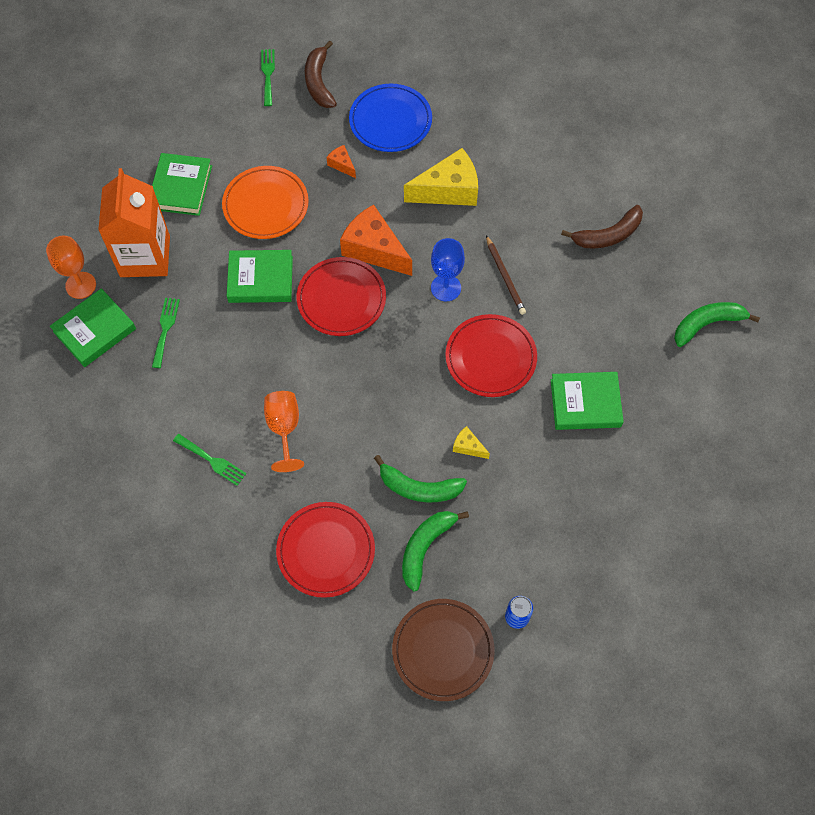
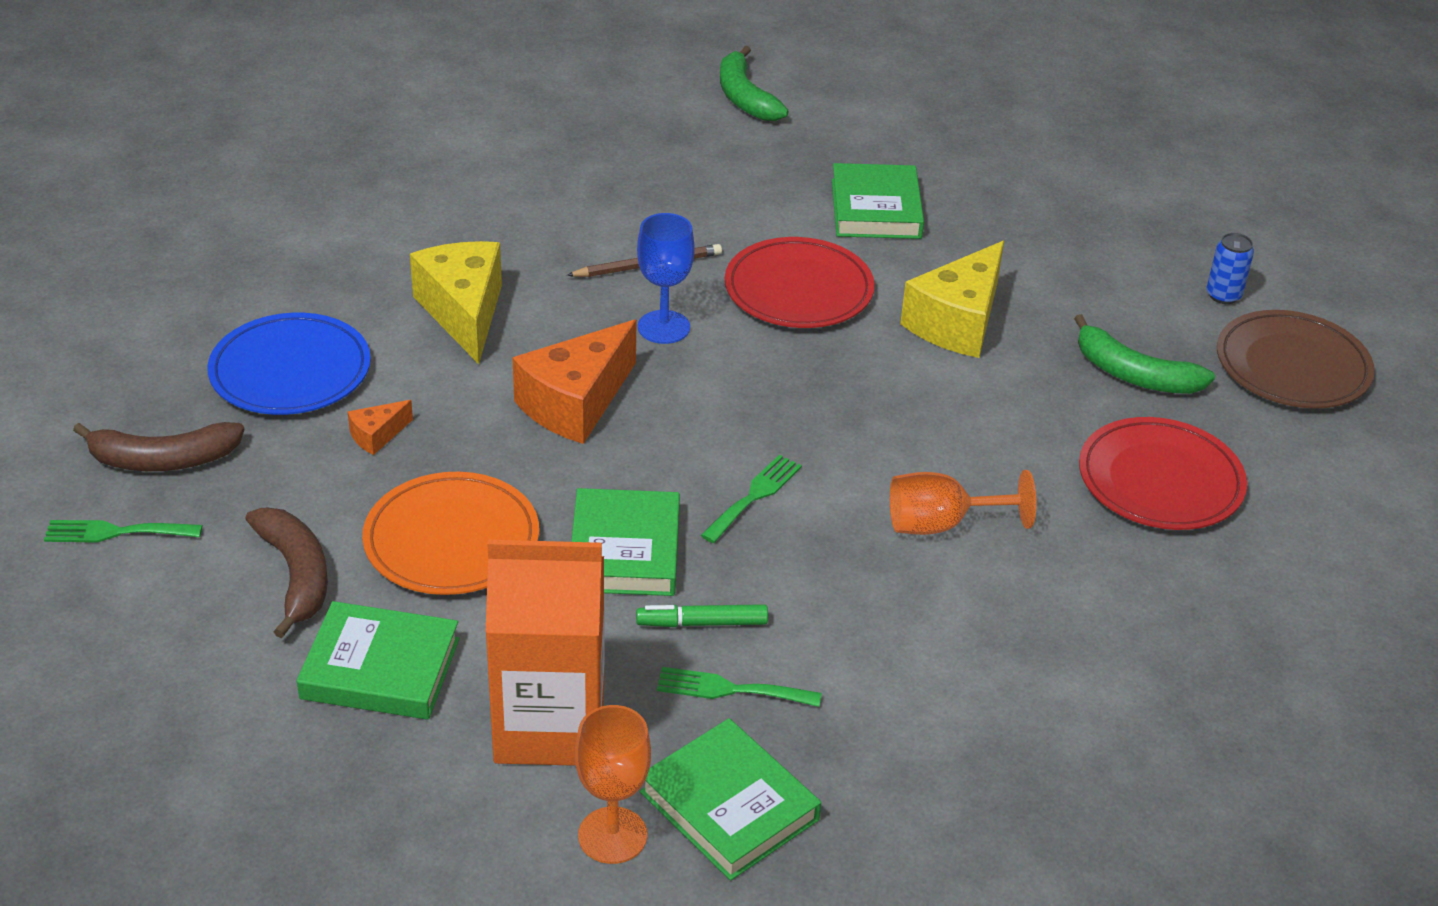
camera: 90 degrees left, 25 degrees down
green fork [173,434,246,486] -> green fork moved to [701,455,802,543]
red plate [297,257,386,336] -> none
green banana [374,455,467,503] -> none
yellow cheese [453,426,490,459] -> yellow cheese [900,241,1004,358], size x2.18
brown banana [561,205,643,248] -> brown banana moved to [245,508,328,638]
none -> green marker [636,604,768,627]

